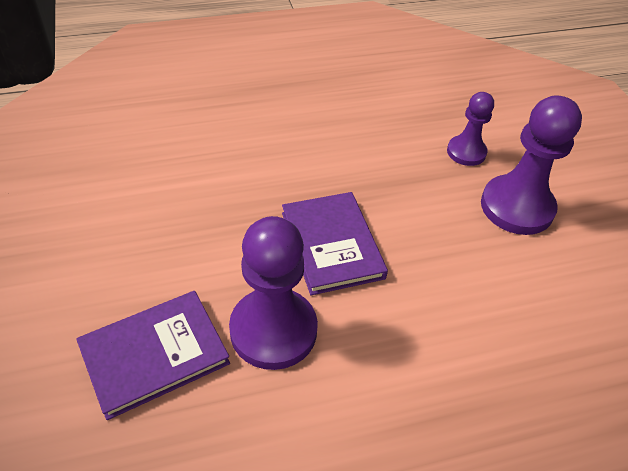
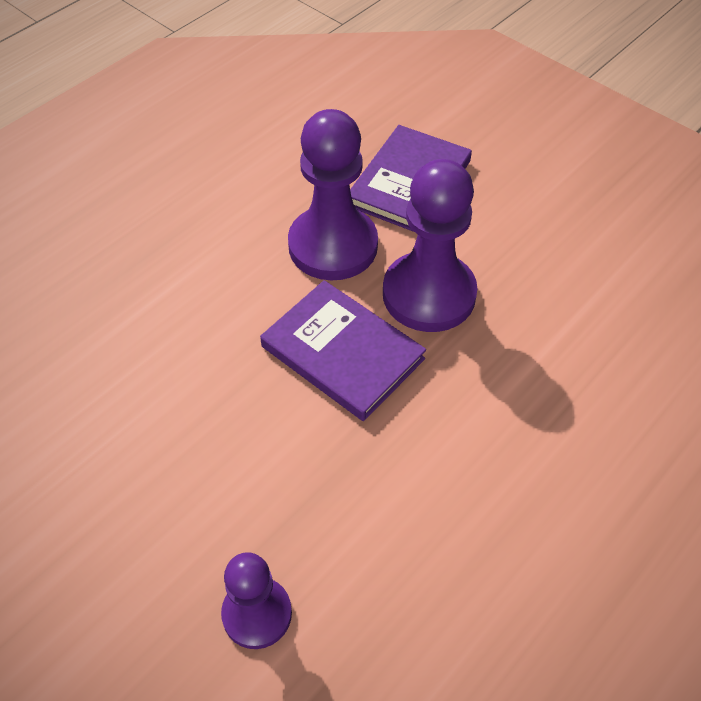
camera: 150 degrees right, 5 degrees up
purple pawn [481,95,582,235] -> purple pawn moved to [383,159,478,332]

